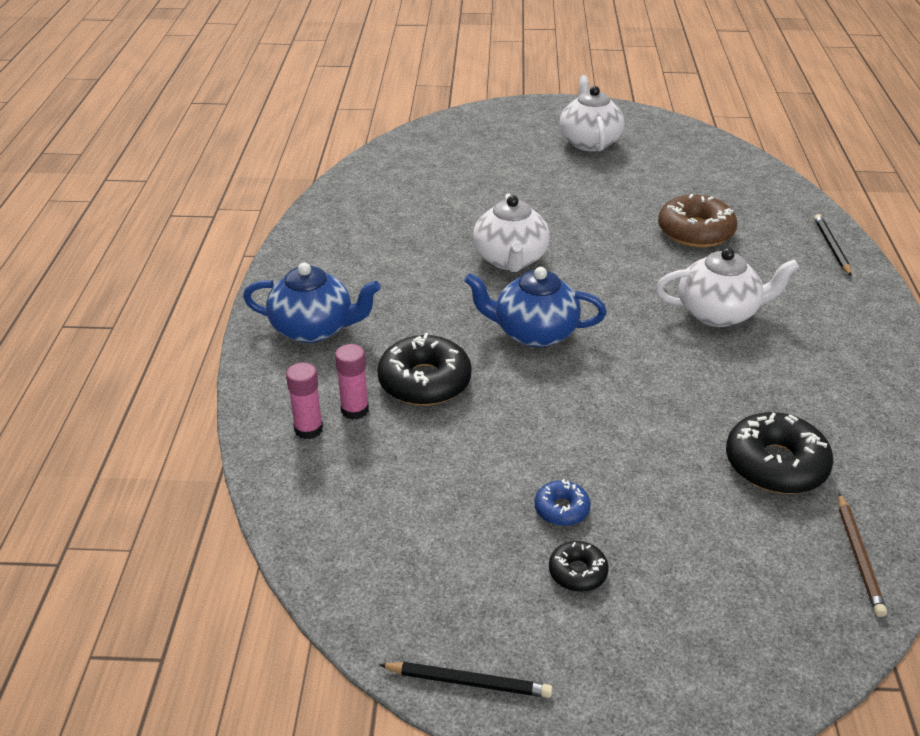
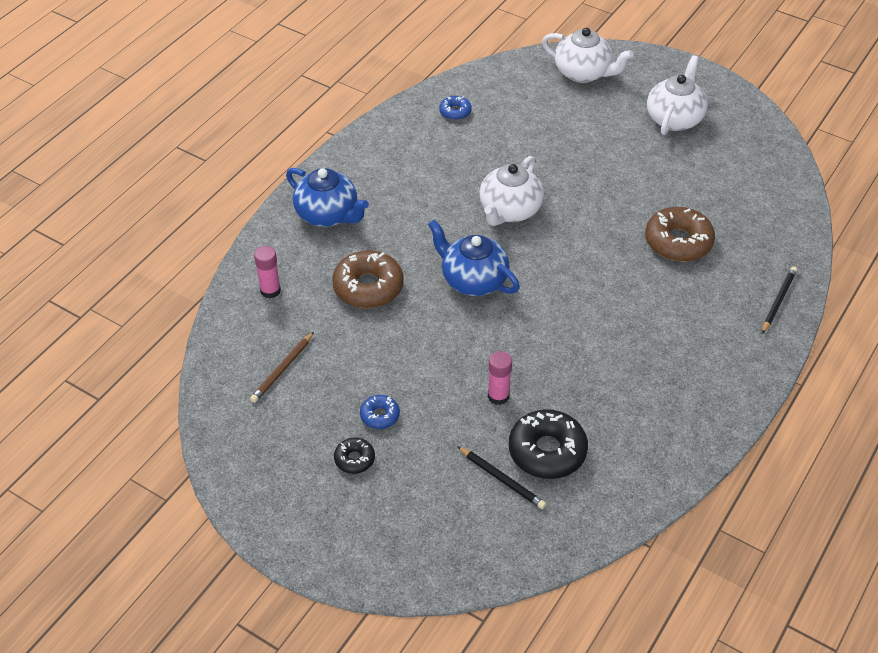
camera: 30 degrees right, 10 degrees up
pink glue stick [335,344,369,420] -> pink glue stick moved to [488,351,512,405]
black donut [377,333,472,406] -> brown donut [332,250,404,308]
black pencil [379,662,552,698] -> black pencil moved to [457,446,546,509]
white teapot [656,248,799,327] -> white teapot moved to [542,28,634,83]
brown pencil [838,493,887,617] -> brown pencil moved to [250,332,314,403]
none -> blue donut [439,96,472,120]

